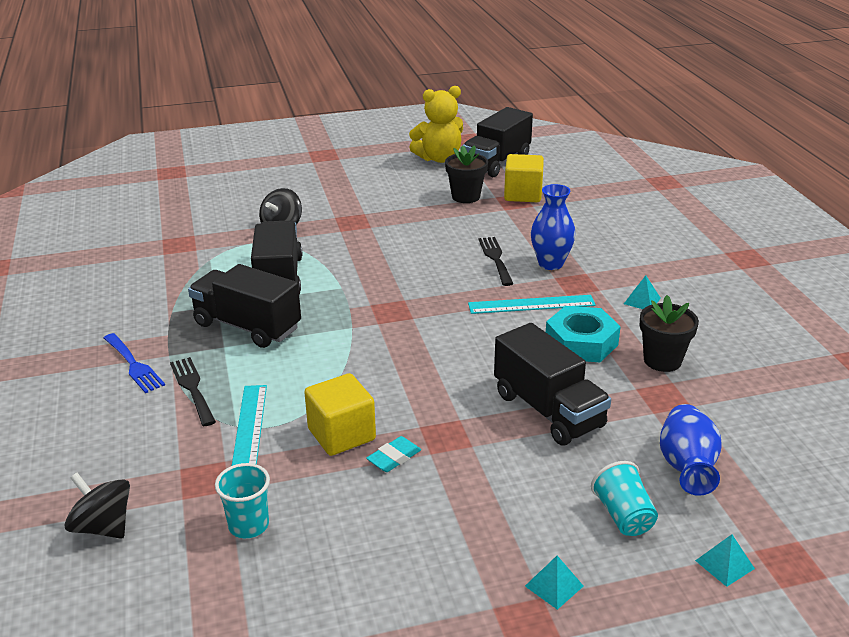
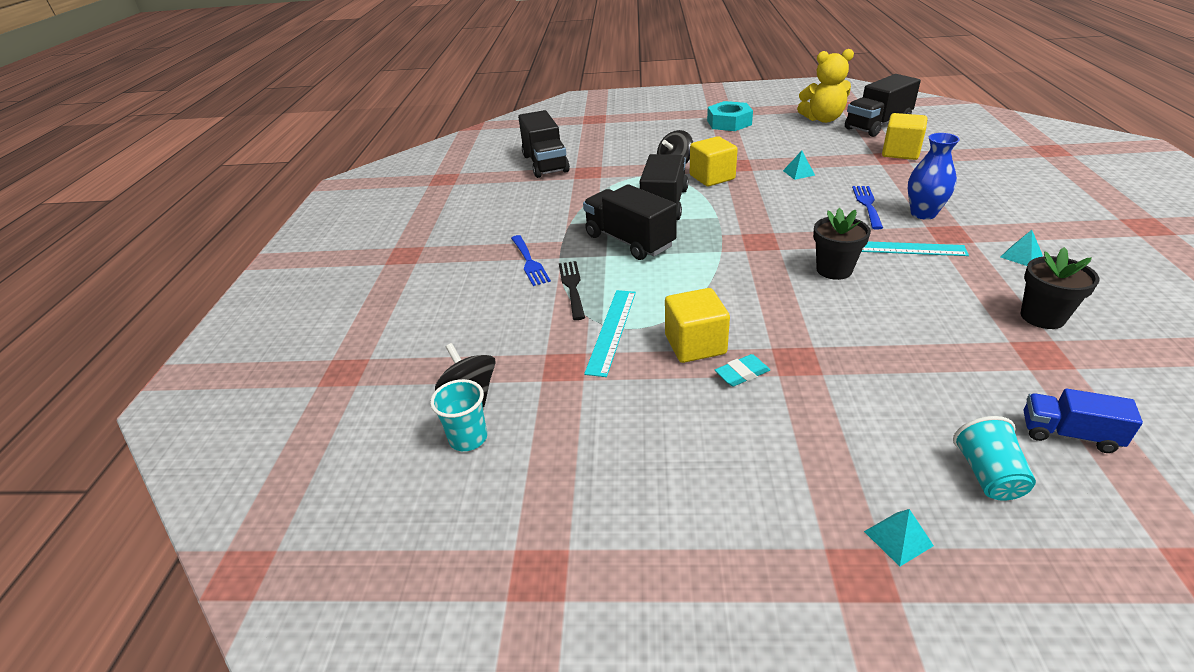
camera: 20 degrees right, 5 degrees up
turquoise cup [215,463,270,538] -> turquoise cup moved to [430,379,487,451]
black flower pot [445,145,488,203] -> black flower pot moved to [813,208,871,280]
black fork [478,237,513,286] -> blue fork [852,186,883,230]
black truck [494,323,611,445] -> black truck moved to [518,110,570,178]
turquoise nut [546,306,621,362] -> turquoise nut moved to [707,101,753,131]
blue vase [660,404,721,496] -> blue truck [1024,389,1143,453]
turquoise pyramid [695,534,755,587] -> turquoise pyramid moved to [783,151,815,180]
none -> yellow cube [690,136,738,186]

